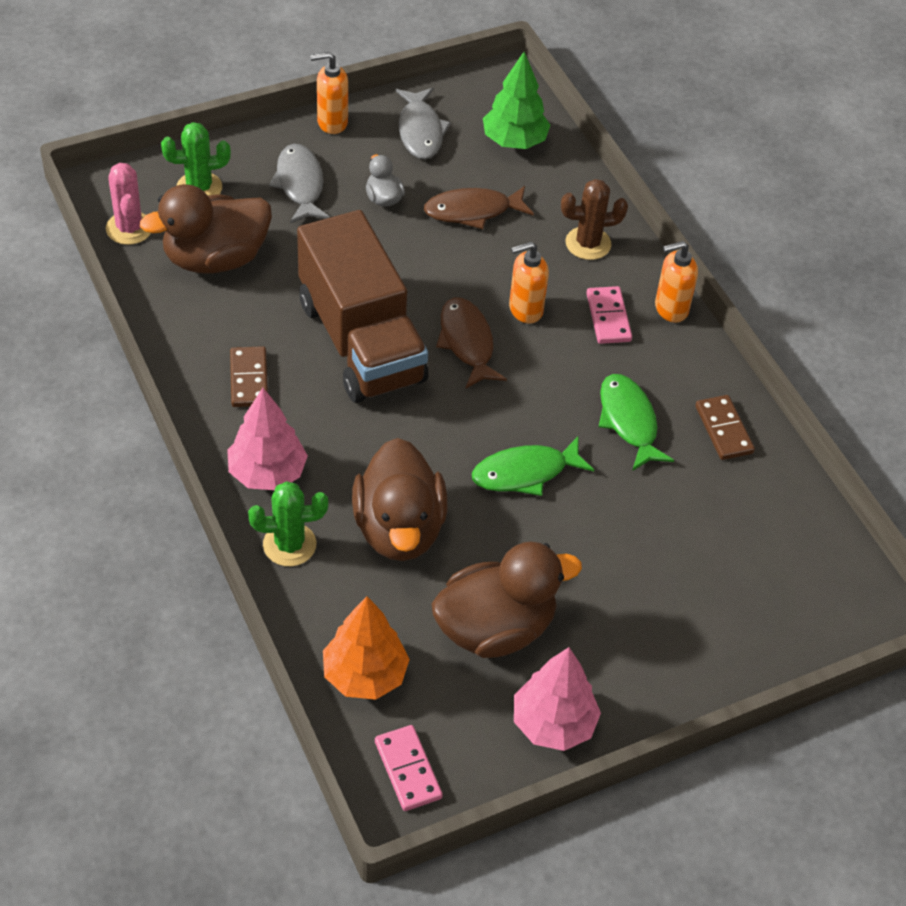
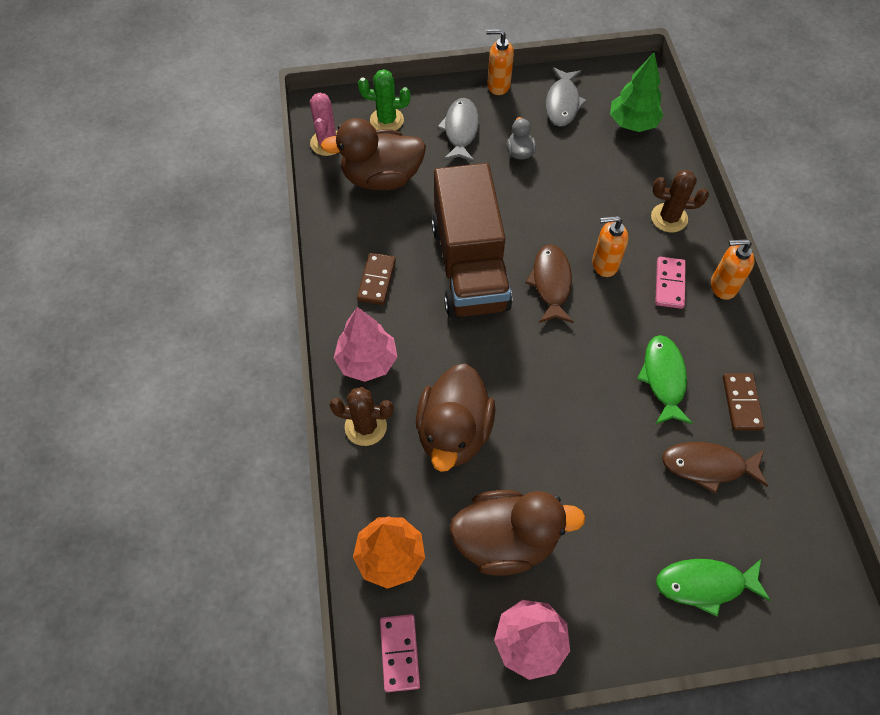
camera: 20 degrees right, 10 degrees up
green cactus [248,481,328,566] -> brown cactus [330,387,394,446]
brown fish [424,186,534,229] -> brown fish moved to [662,442,768,494]
green fish [472,437,594,496] -> green fish moved to [656,559,771,617]

